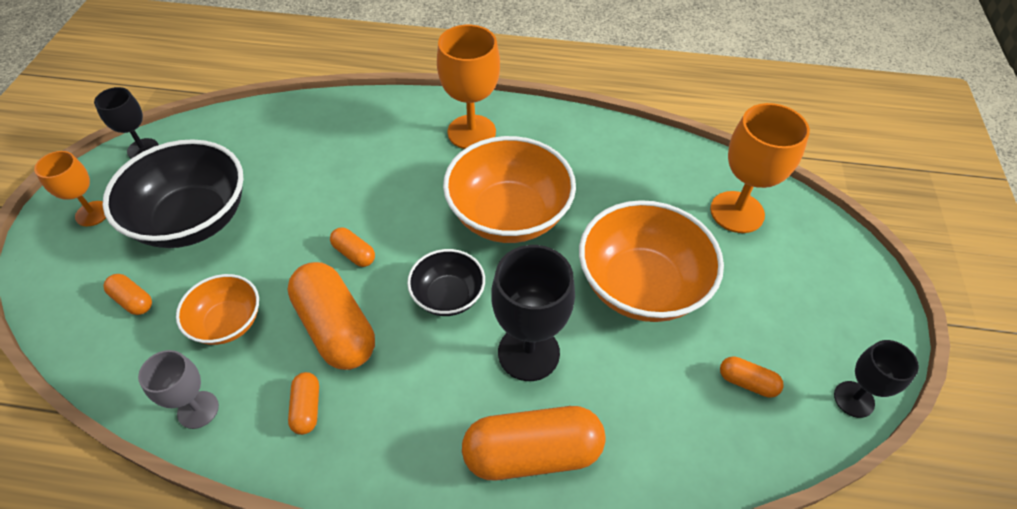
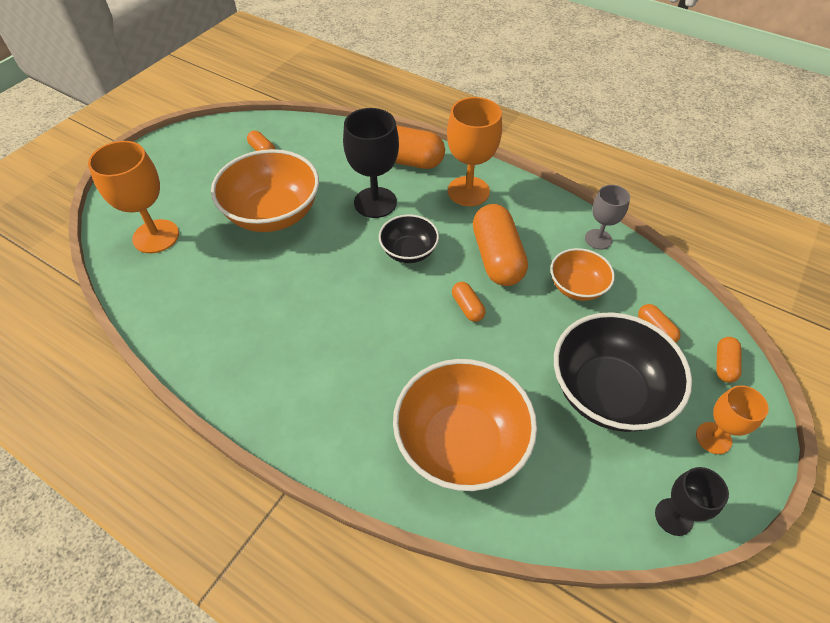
camera: 155 degrees left, 0 degrees up
orange capsule [288,372,319,435] -> orange capsule moved to [716,337,742,383]
orange goblet [437,25,500,149] -> orange goblet moved to [447,97,502,206]
orange bowl [443,136,576,243] -> orange bowl moved to [393,359,537,491]
black goblet [834,340,919,418] -> none

